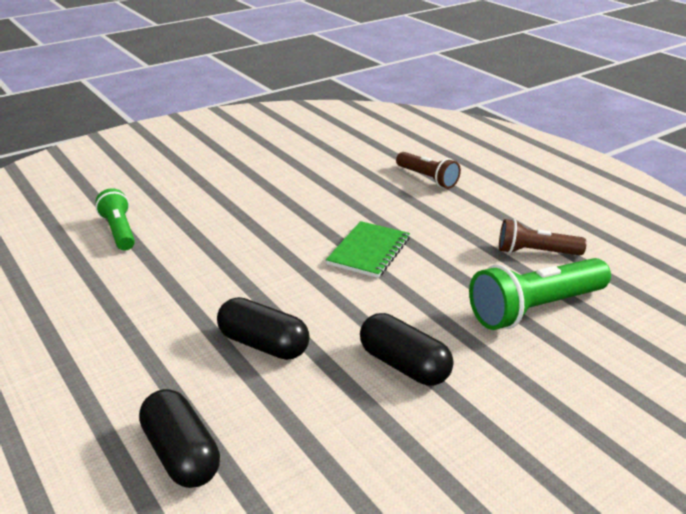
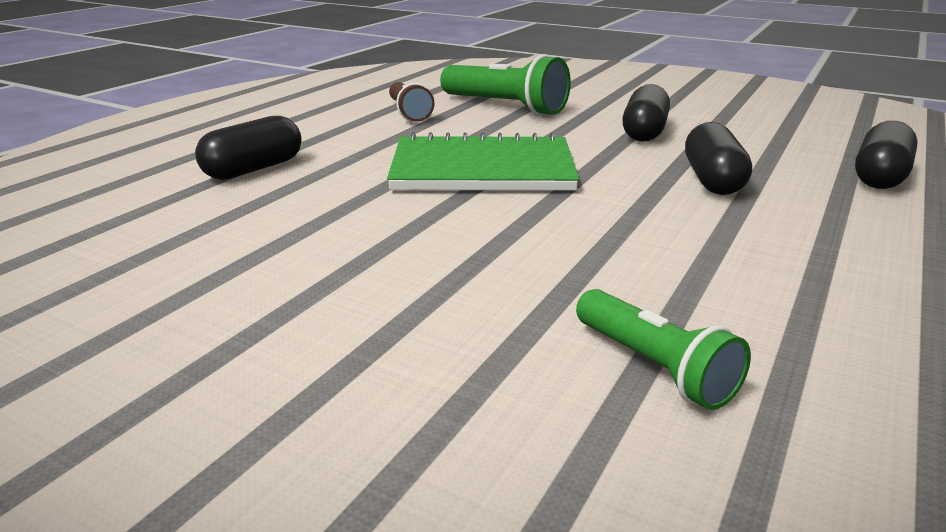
camera: 115 degrees left, 5 degrees down
green flashlight [95,188,135,251] -> green flashlight turned 75 degrees counterclockwise [576,289,751,410]
green notebook [326,221,410,278] -> green notebook [387,132,579,190], size x1.66
brown flashlight [396,152,461,188] -> black capsule [195,116,301,180]

